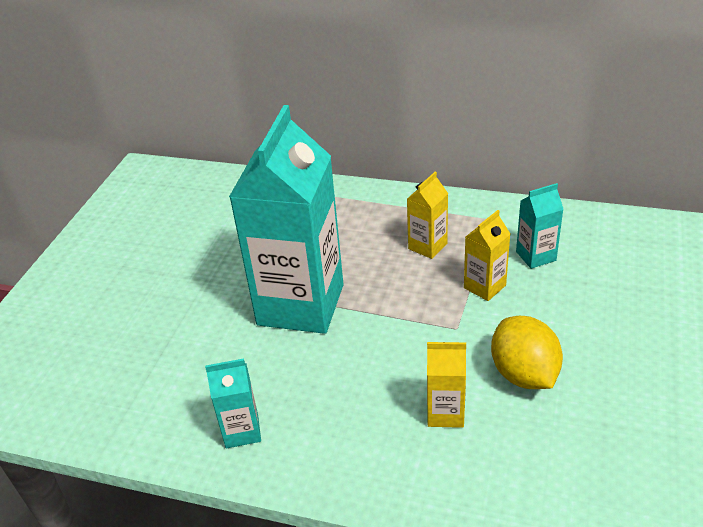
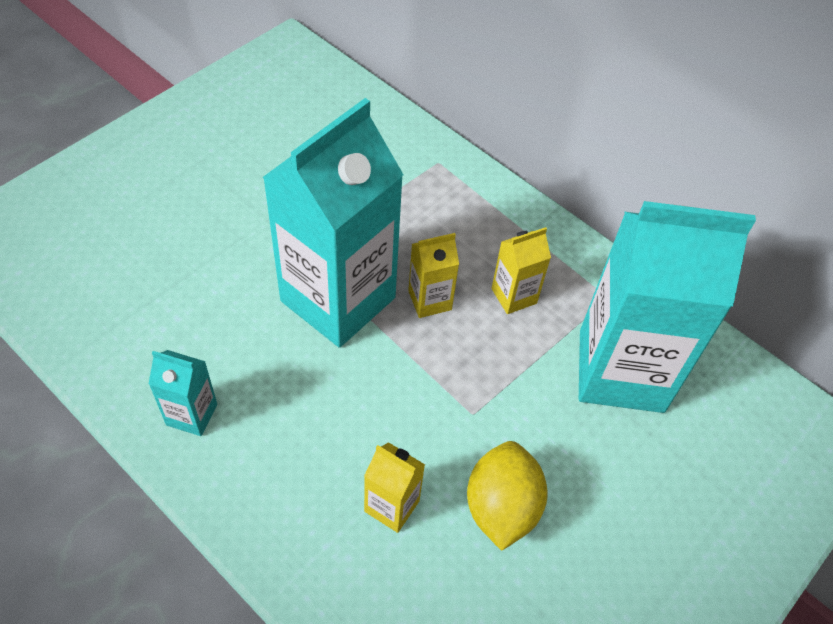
camera: 20 degrees right, 15 degrees up
yellow carton [464,210,510,301] -> yellow carton moved to [408,233,459,318]
turquoise carton [516,183,564,269] -> turquoise carton [579,201,756,413], size x2.35

